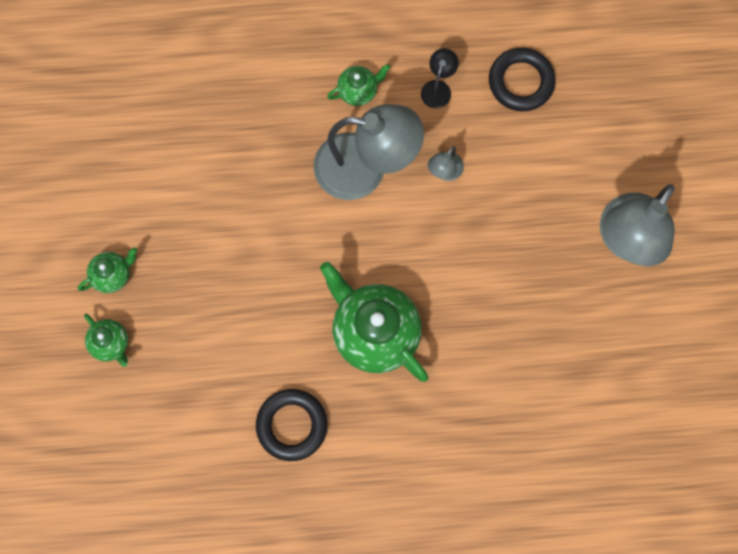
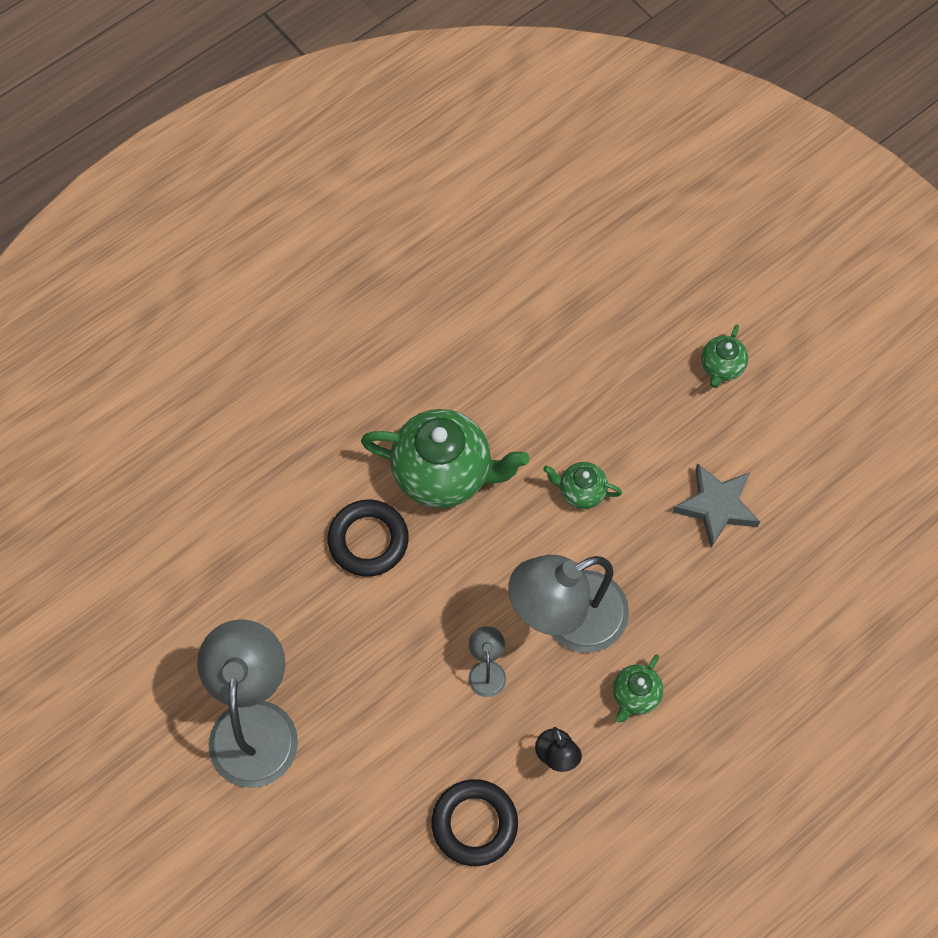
camera: 145 degrees right, 10 degrees down
green teapot [84,314,128,367] -> green teapot moved to [543,462,622,509]
black ring [256,389,327,461] -> black ring moved to [328,500,409,577]
none -> grey star [673,463,760,548]

